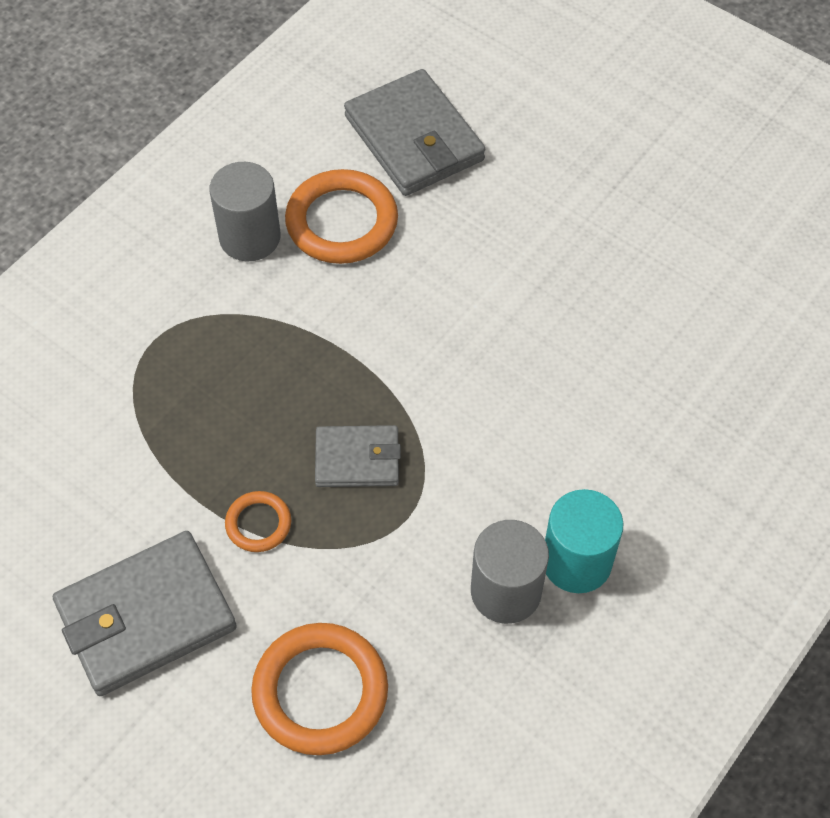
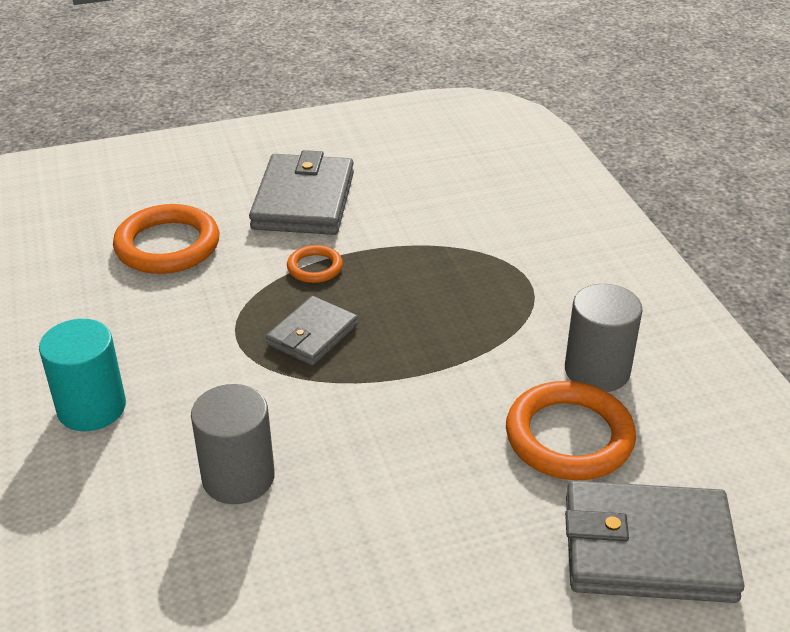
camera: 125 degrees right, 20 degrees down
grey cylinder [471,520,549,624] -> grey cylinder moved to [191,384,275,504]

